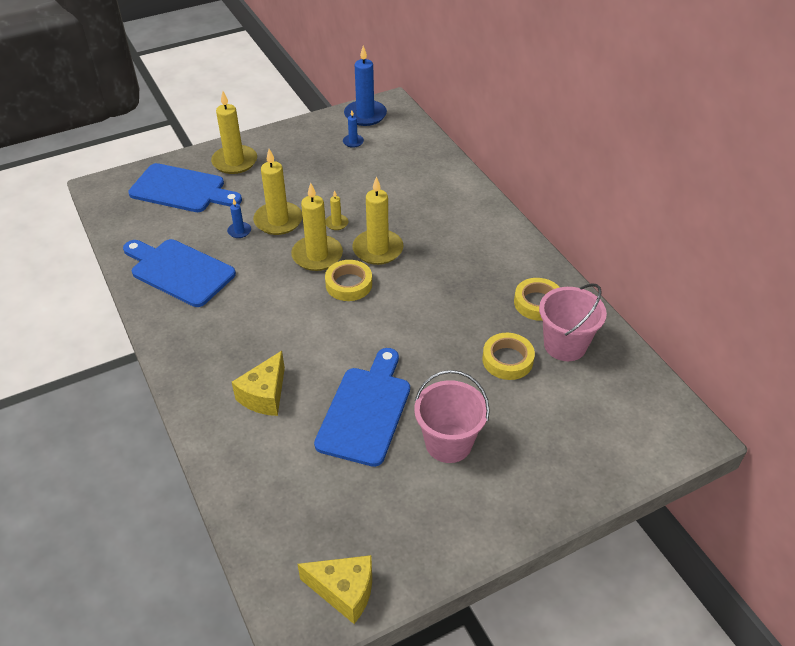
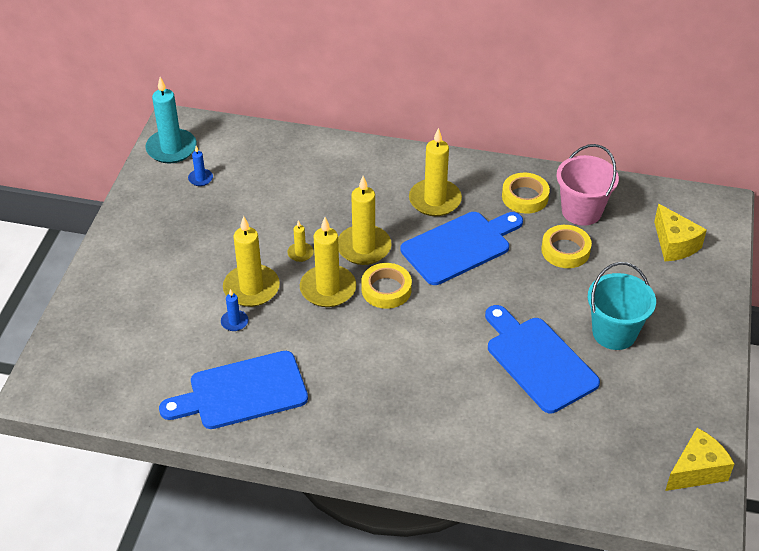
camera: 50 degrees left, 0 degrees up
blue cutting board [128,163,242,212] -> blue cutting board moved to [401,212,523,285]
yellow candle [211,91,257,174] -> yellow candle moved to [409,128,462,216]
yellow cheese [232,351,285,416] -> yellow cheese moved to [654,204,707,261]
blue candle [344,46,387,126] -> turquoise candle [145,77,197,163]
pink bucket [414,370,490,463] -> turquoise bucket [588,262,656,350]

